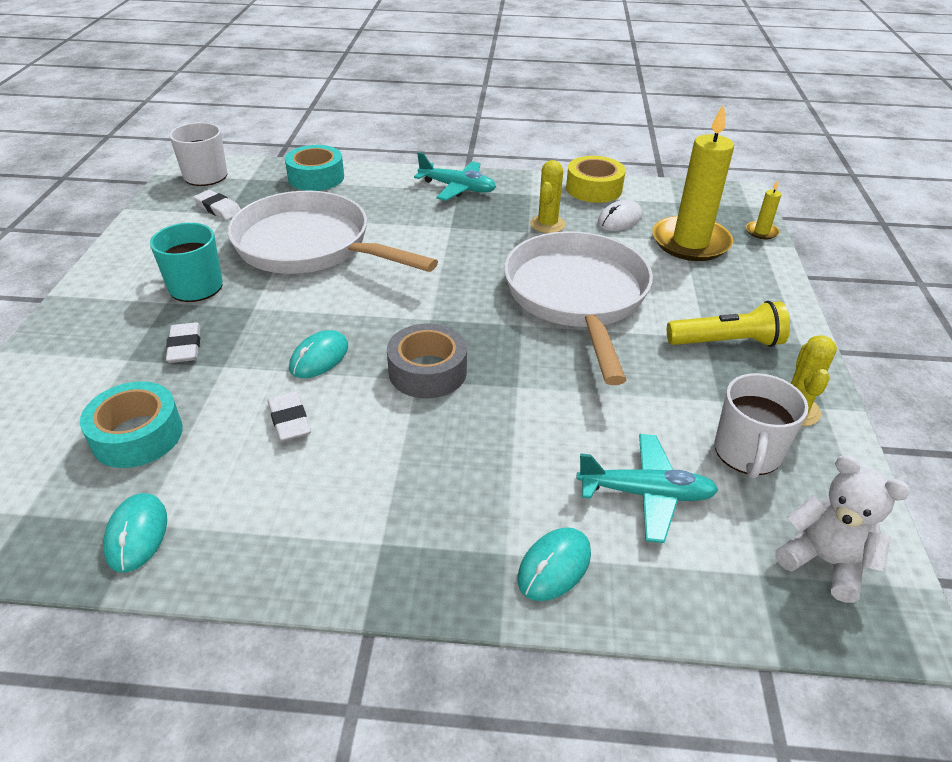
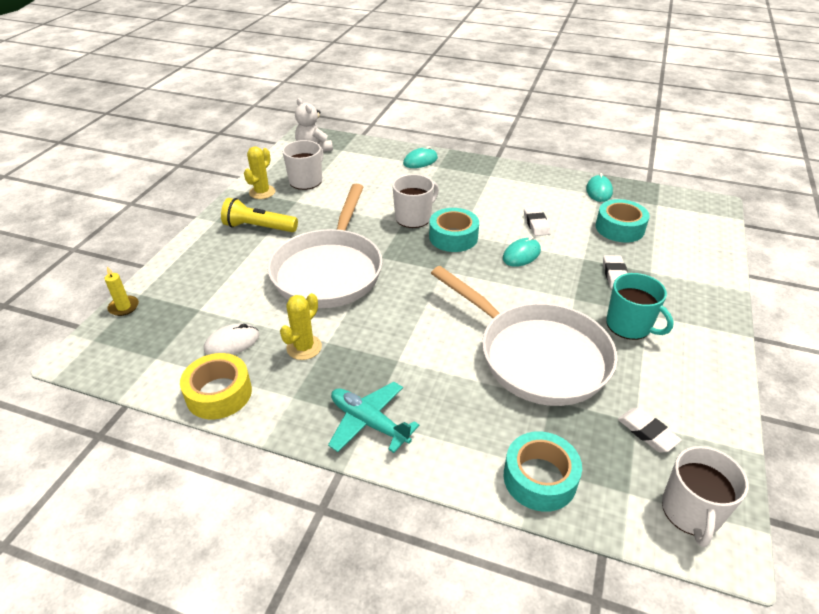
camera: 165 degrees left, 0 degrees up
grey tape [387,324,467,398] -> turquoise tape [429,208,479,252]
turquoise plane [576,434,718,543] -> none
yellow candle [653,104,734,261] -> none
none -> white mug [392,174,439,228]

